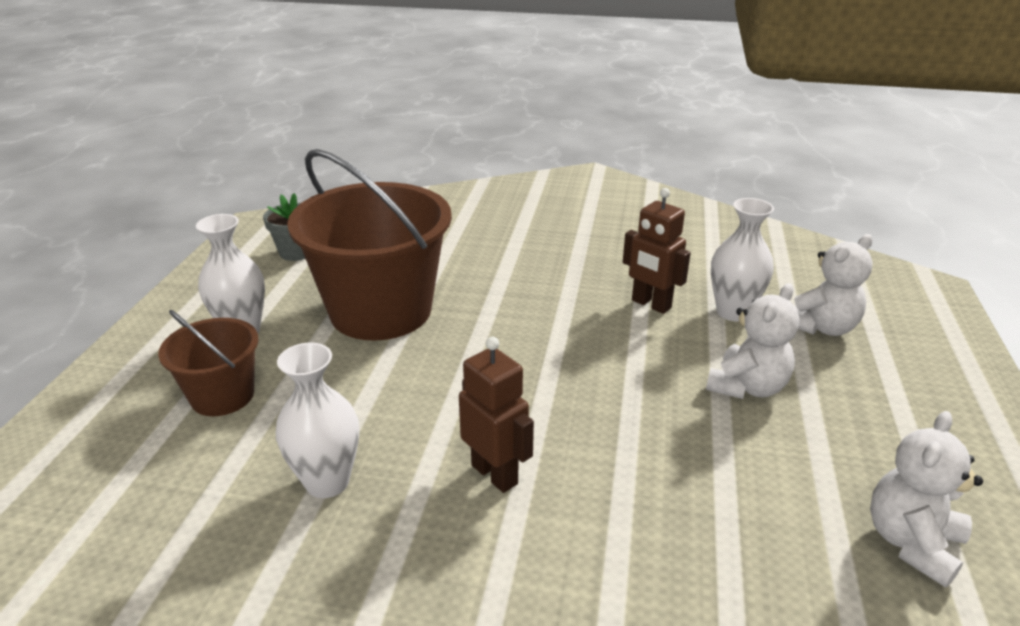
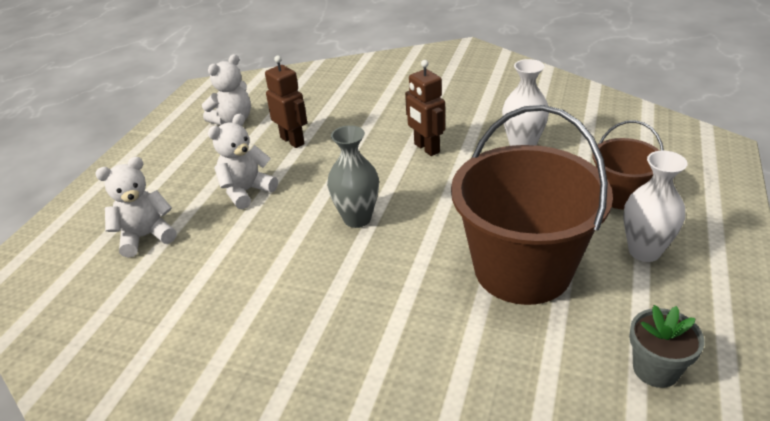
camera: 170 degrees left, 5 degrees up
brown robot [623,188,691,314] -> brown robot moved to [265,56,307,148]
white vase [711,198,774,321] -> none
none -> grey vase [327,125,379,228]

